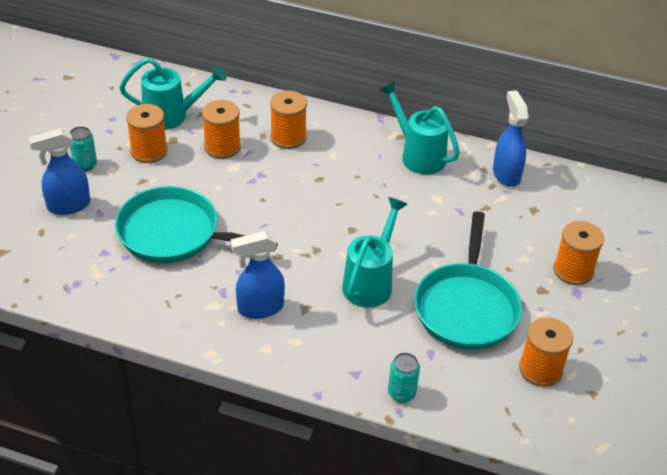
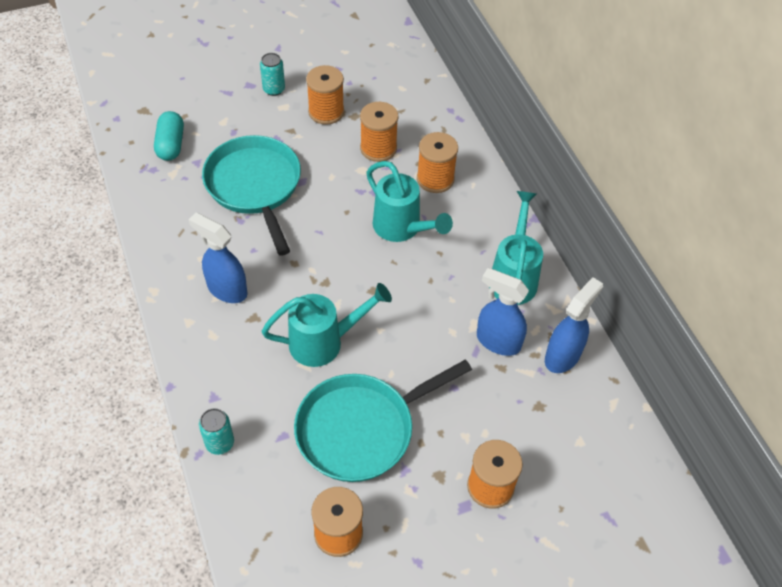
camera: 50 degrees right, 10 degrees up
blue spray bottle [29,128,90,215] -> blue spray bottle moved to [477,268,529,356]
turquoise watering can [119,58,227,130] -> turquoise watering can moved to [366,161,453,242]
none -> turquoise capsule [154,111,184,161]

